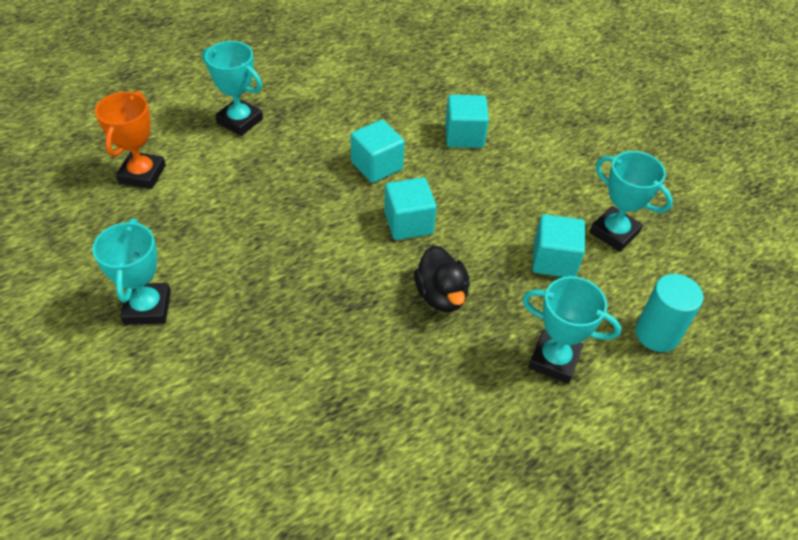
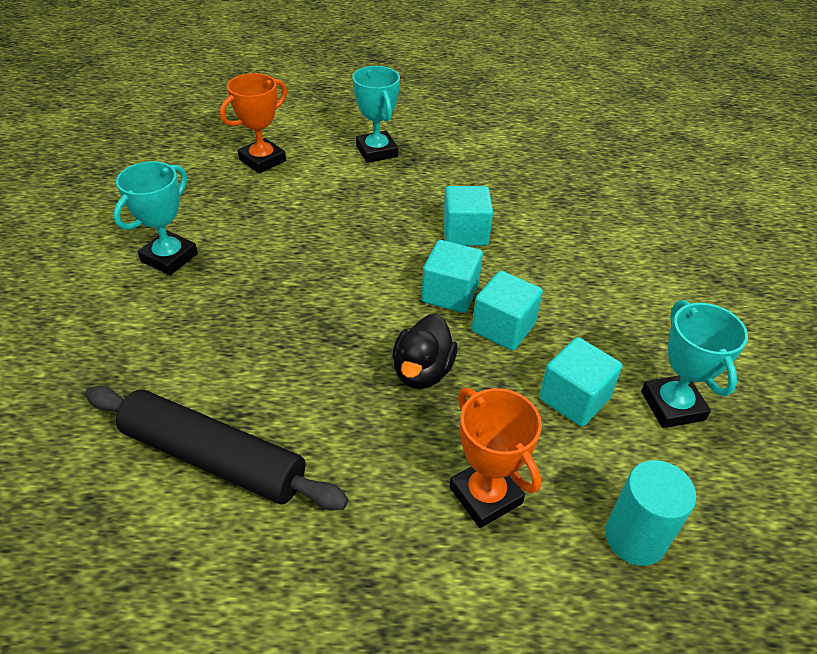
camera: 35 degrees right, 5 degrees down
turquoise cube [445,95,489,148] -> turquoise cube moved to [472,271,543,351]
turquoise trophy [522,276,621,384] -> orange trophy [449,388,542,528]
none -> black rolling pin [85,386,349,510]

